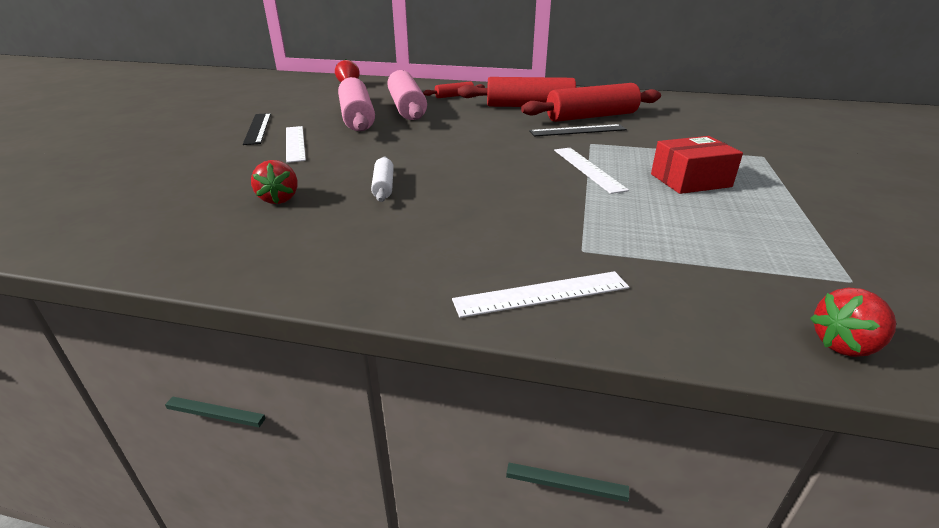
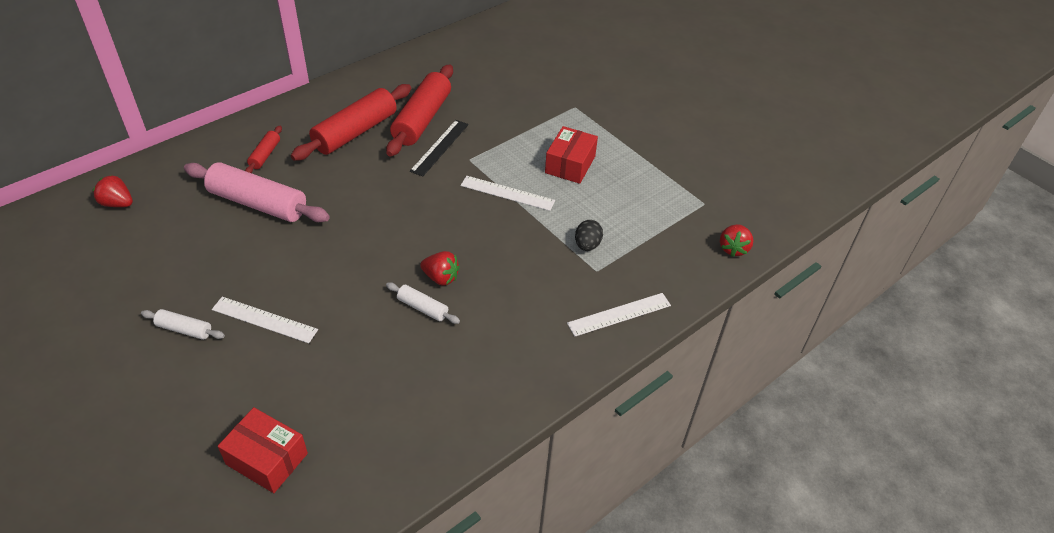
camera: 55 degrees left, 15 degrees up
black ruler [243,113,271,145] -> white rolling pin [141,309,225,340]
red strawberry [251,160,297,204] -> red strawberry moved to [420,251,460,286]
pink rolling pin [338,77,375,131] -> none
white ruler [452,271,629,318] -> white ruler turned 45 degrees clockwise [567,293,671,337]
none -> red box [218,407,308,493]
none -> black egg [575,220,603,251]

